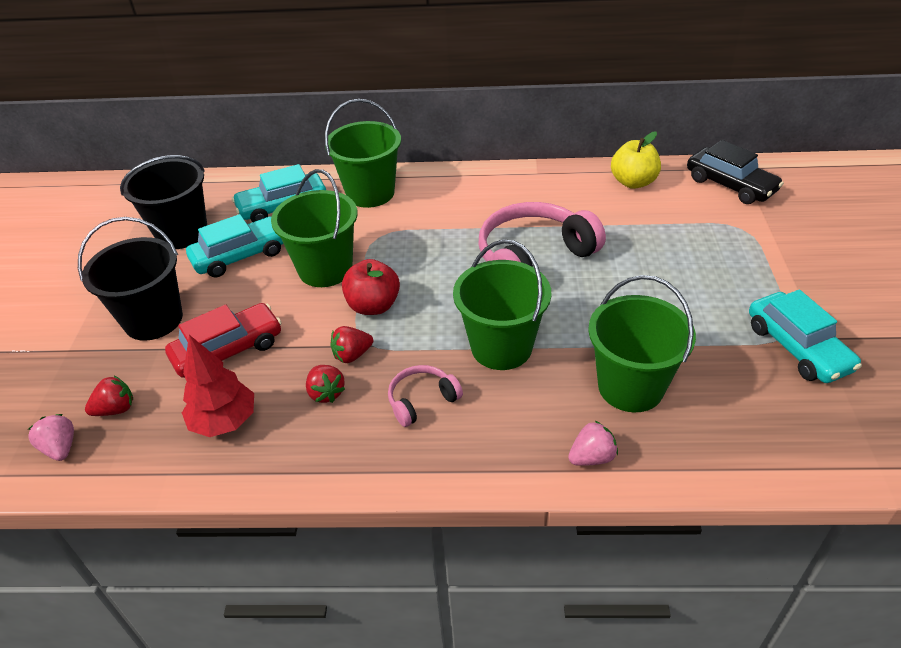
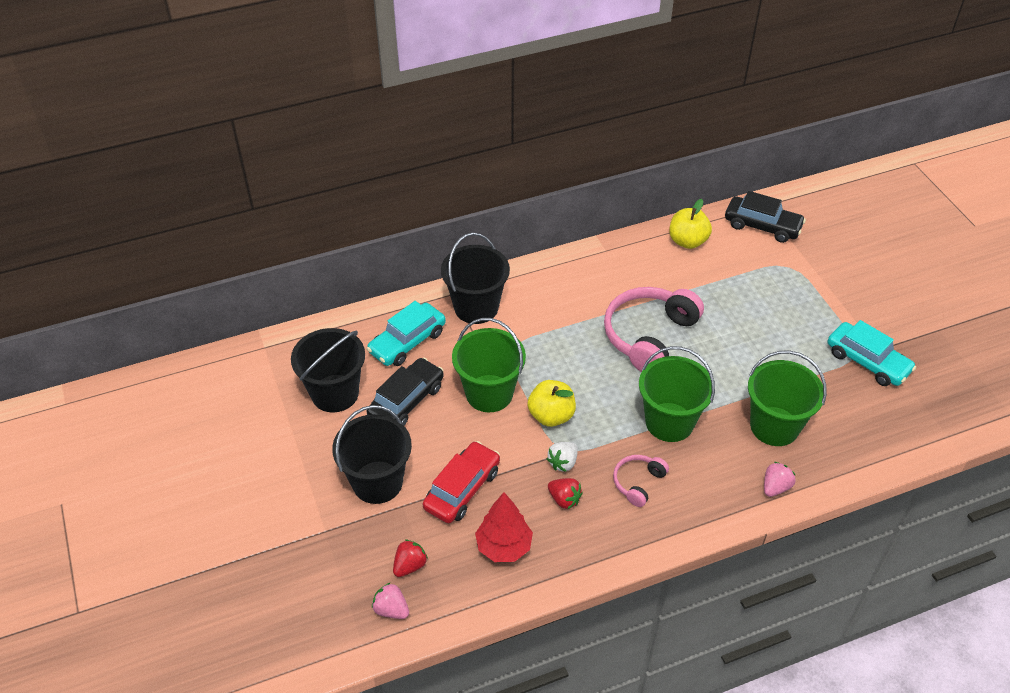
camera: 25 degrees left, 5 degrees up
turquoise car [186,214,284,277] -> black car [367,358,444,426]
green bucket [325,99,401,208] -> black bucket [441,233,510,324]
red strawberry [330,326,373,363] -> white strawberry [547,442,578,472]
red apple [342,259,400,315] -> yellow apple [527,380,576,427]

